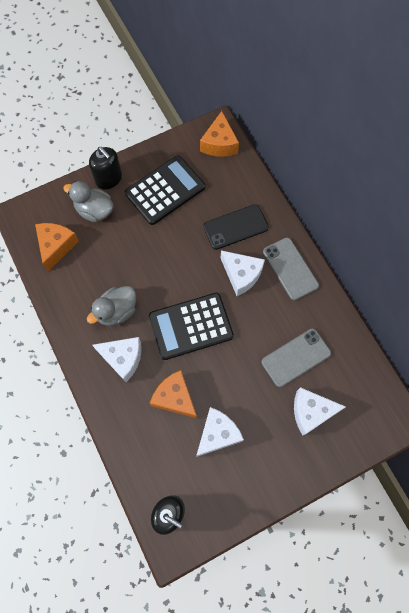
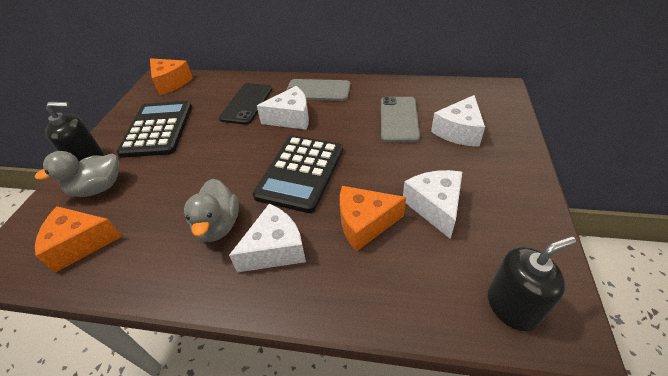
camera: 50 degrees left, 25 degrees down
orange cheese [35,223,79,271] -> orange cheese turned 60 degrees counterclockwise [35,206,122,273]

